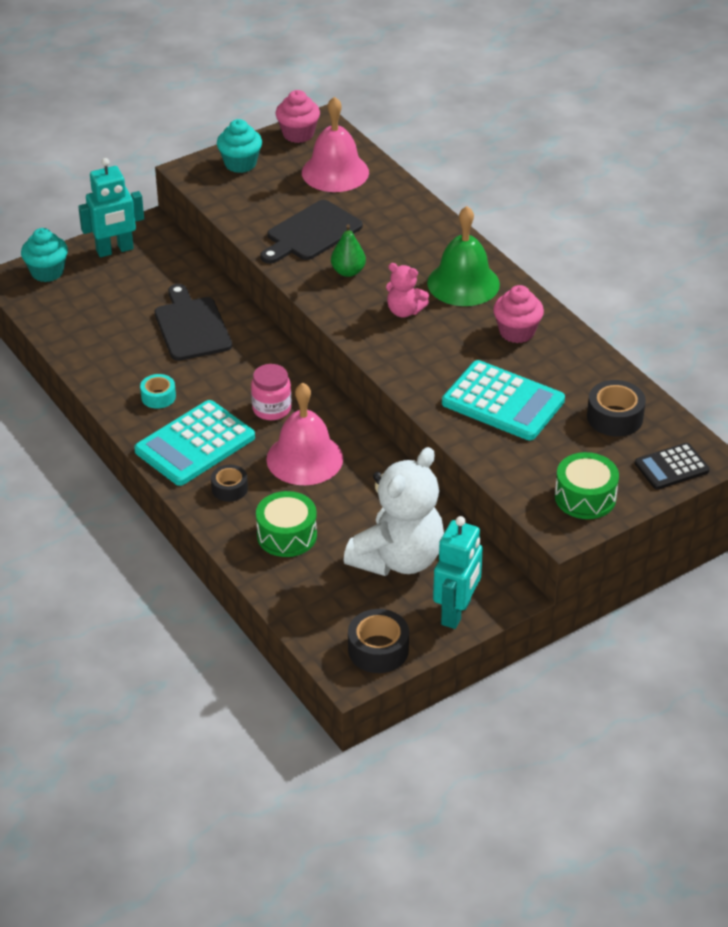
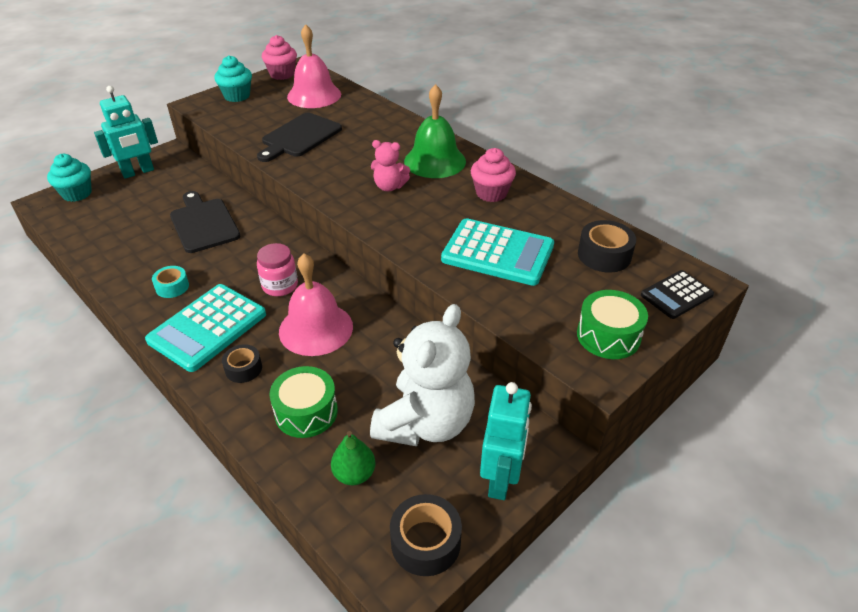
camera: 10 degrees left, 0 degrees up
green pear [331,224,366,277] -> green pear moved to [331,431,376,485]

